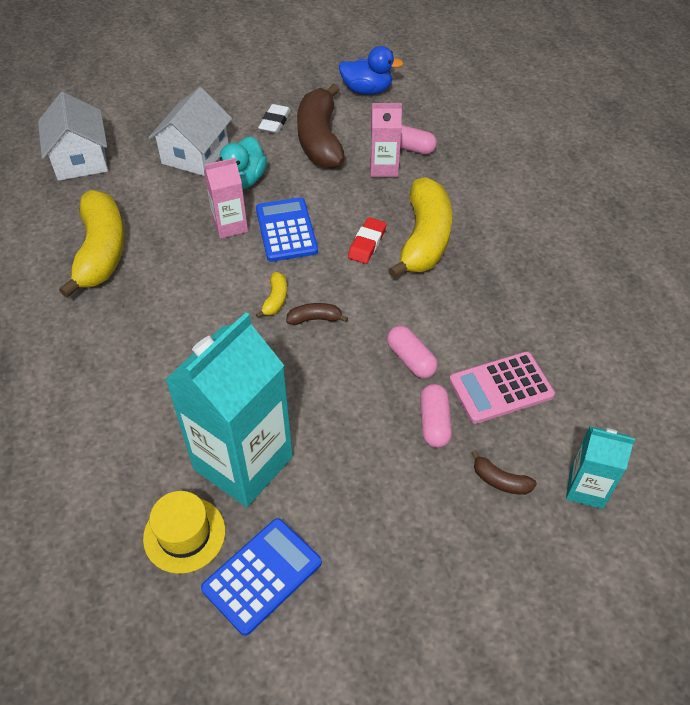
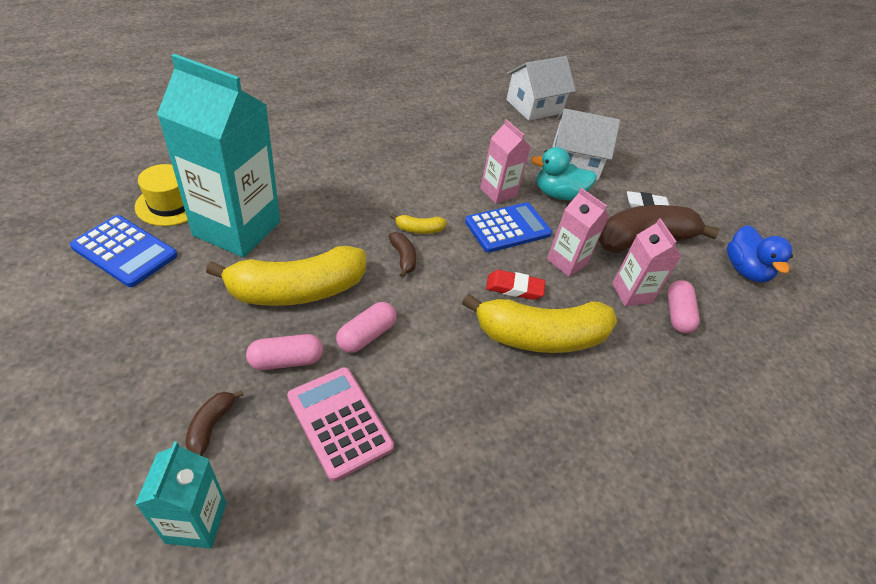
camera: 70 degrees right, 5 degrees down
yellow banana [59,190,125,298] -> yellow banana moved to [206,246,366,306]
none -> pink carton [547,188,610,277]

